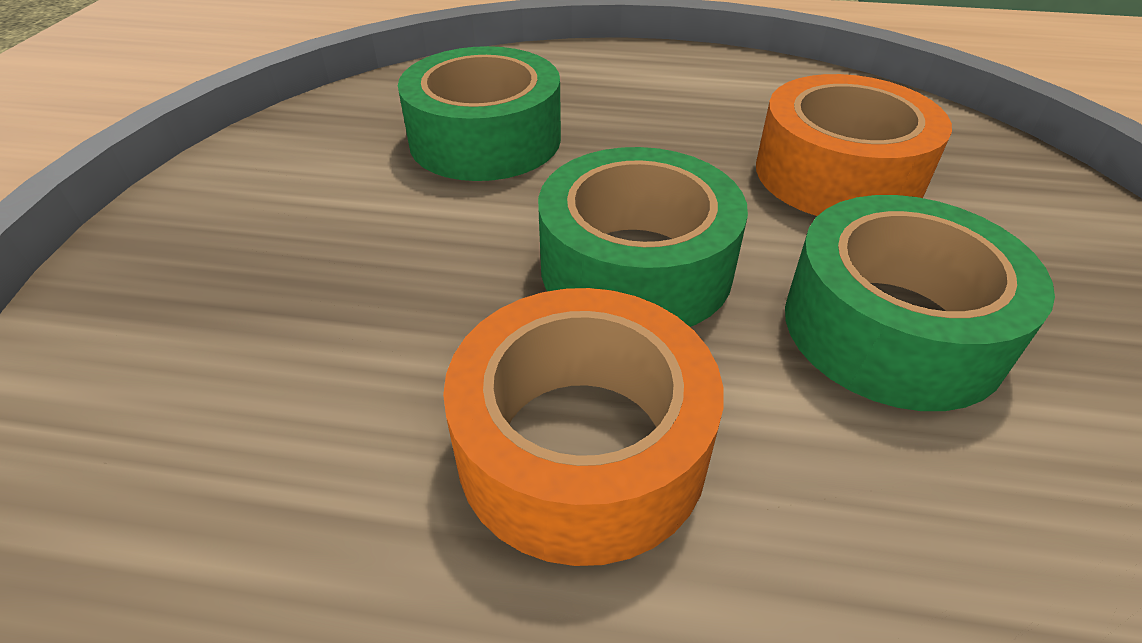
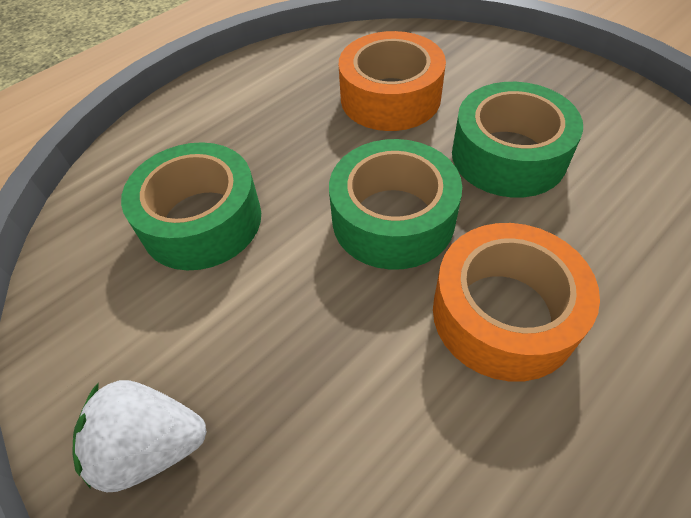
camera: 50 degrees left, 10 degrees up
none -> white strawberry [72,380,207,492]

